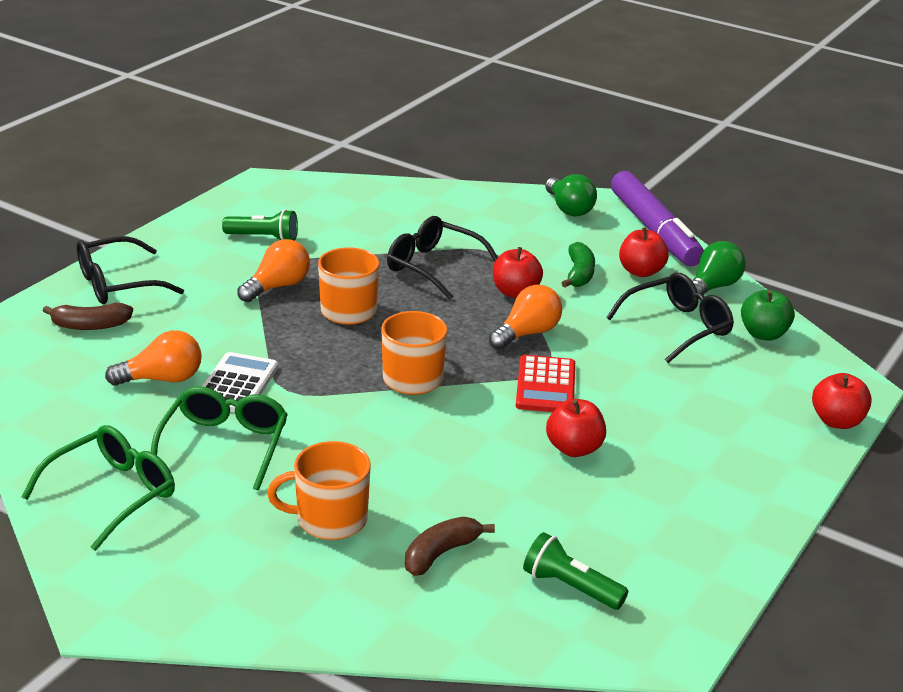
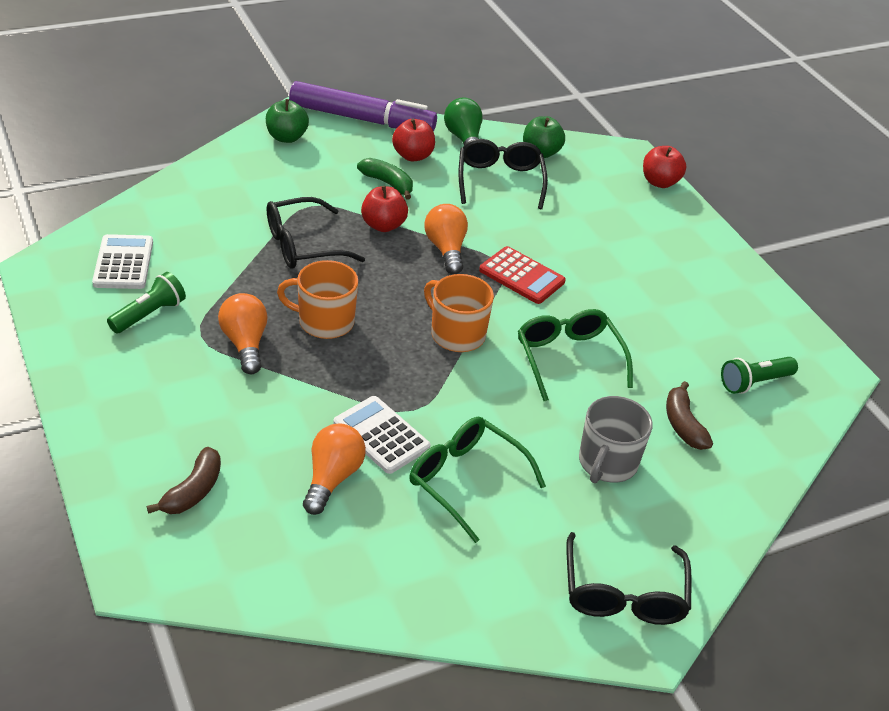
camera: 60 degrees left, 10 degrees up
green glasses [22,425,175,551] -> green glasses moved to [518,309,633,401]
black glasses [77,236,184,304] -> black glasses moved to [566,532,692,625]
orange mug [267,441,371,540] -> grey mug [579,396,653,483]
green light bulb [545,174,597,216] -> green apple [266,99,309,143]
red apple [546,399,606,457] -> none
none -> white calculator [92,234,153,289]

